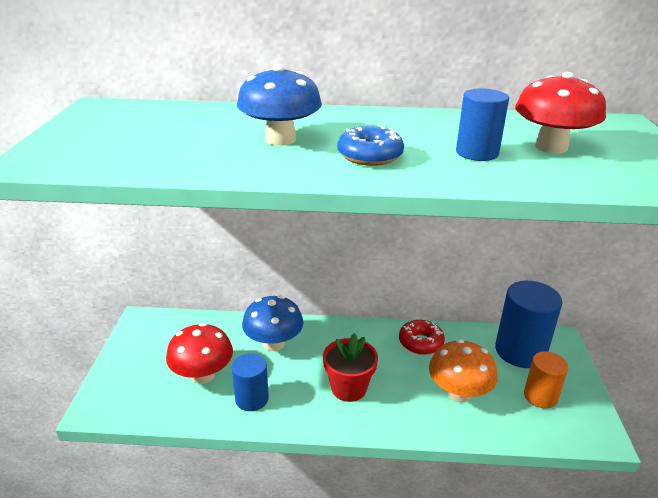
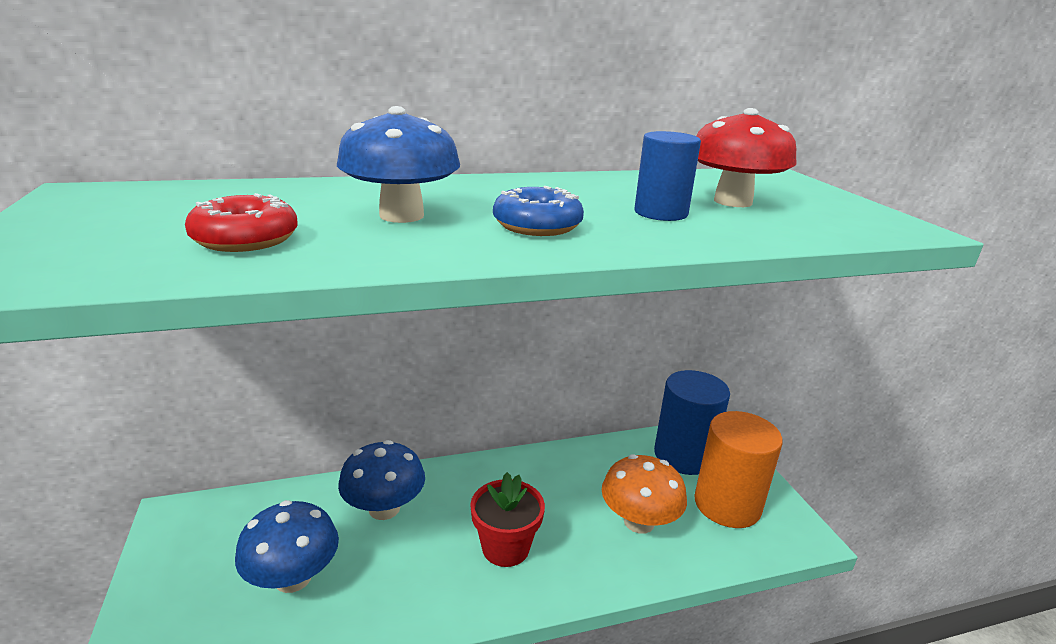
camera: 20 degrees left, 5 degrees down
red mushroom [166,323,233,384] -> blue mushroom [235,500,339,593]
blue cylinder [232,353,269,411] -> none
red donut [399,320,445,355] -> red donut moved to [185,193,298,252]
orange cylinder [524,351,568,409] -> orange cylinder [694,411,783,528], size x1.67

